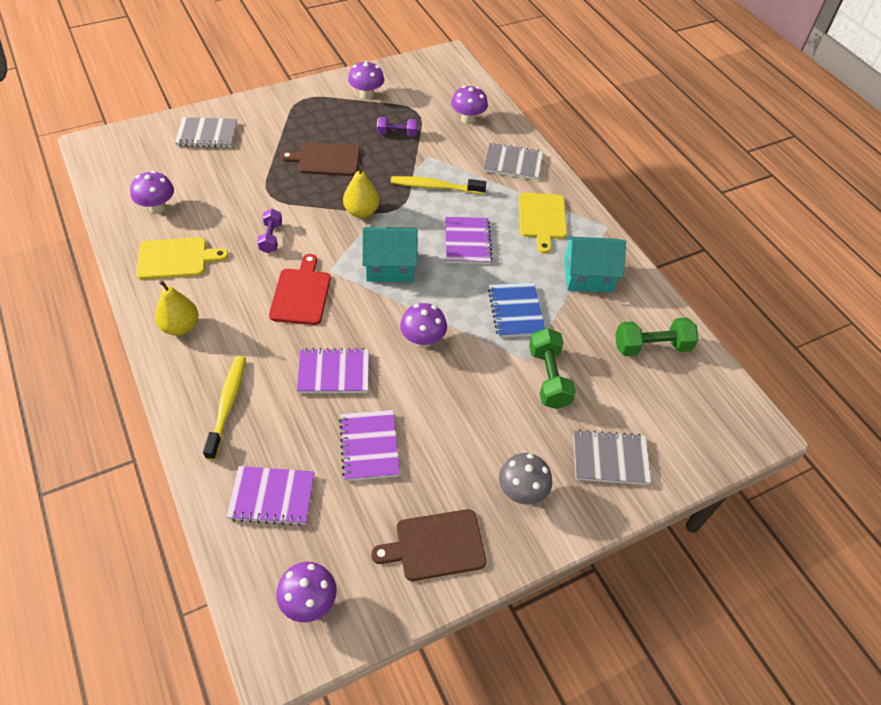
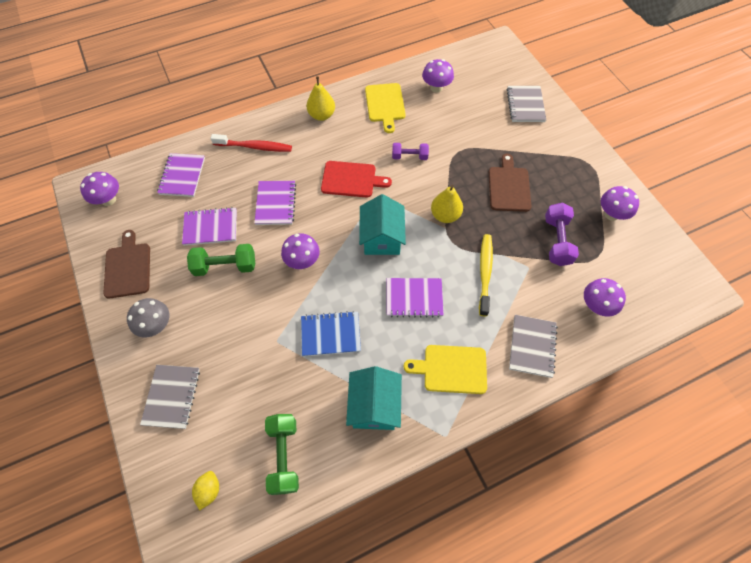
camera: 95 degrees right, 10 degrees up
yellow toothbrush [203,356,246,460] -> red toothbrush [211,134,292,152]
purple dumbbell [377,117,418,137] -> purple dumbbell [545,203,579,266], size x1.53
green dumbbell [529,328,576,409] -> green dumbbell moved to [187,244,255,276]
none -> yellow lemon [192,471,219,510]

